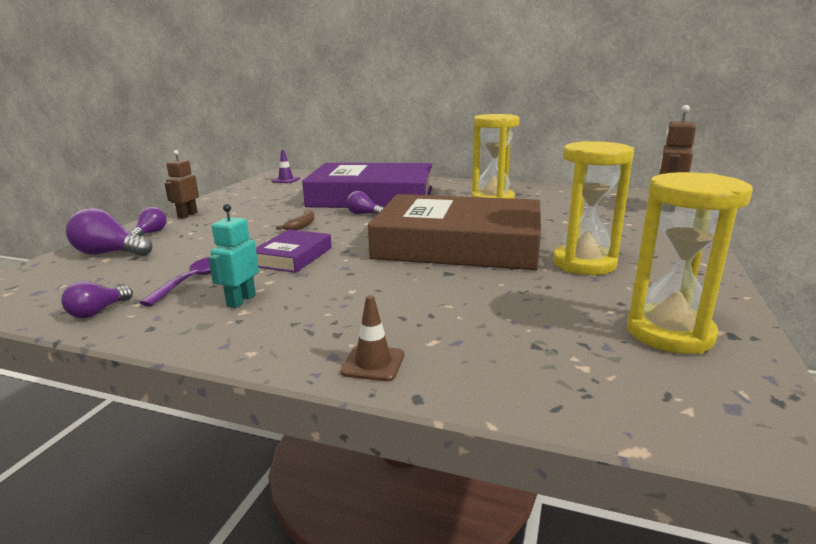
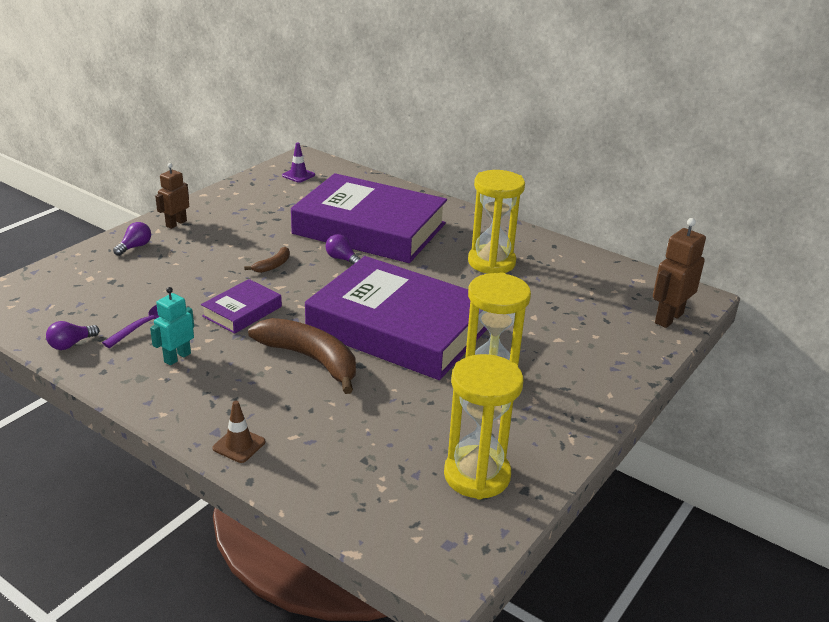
camera: 15 degrees right, 10 degrees up
purple light bulb [66,208,153,256] -> none
brown book [368,194,541,270] -> purple book [305,256,487,380]
none -> brown banana [248,318,356,394]

